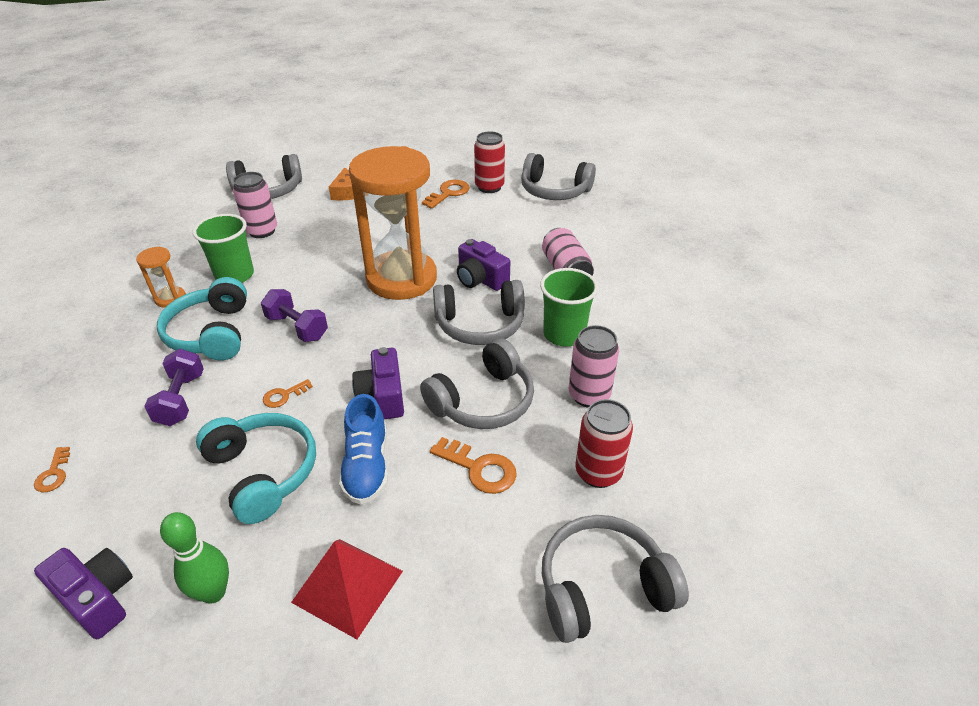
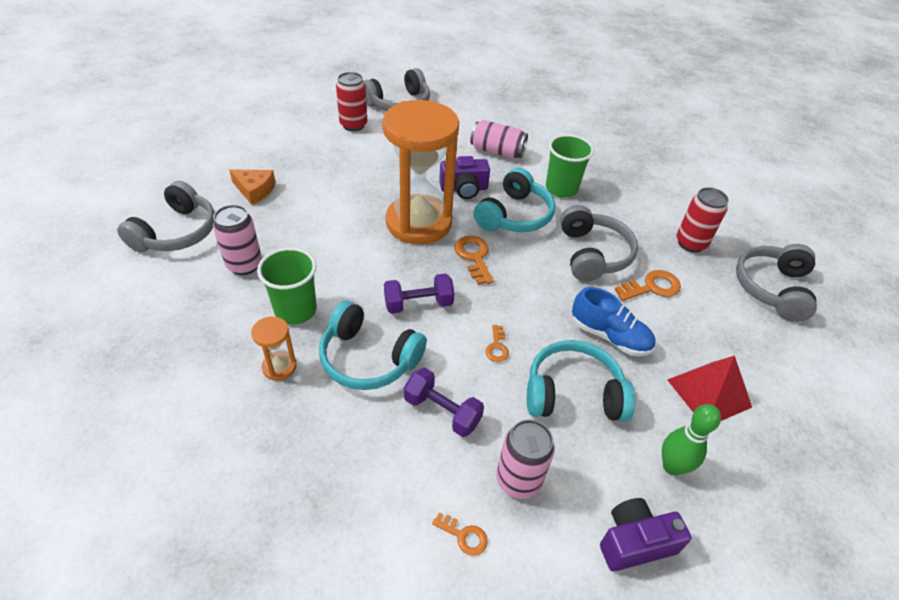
camera: 55 degrees left, 5 degrees up
purple camera [352,347,404,419] -> none
orange key [422,180,470,209] -> orange key moved to [455,236,494,285]
grey headphones [433,280,525,345] -> turquoise headphones [474,168,555,232]
pink can [569,325,619,408] -> pink can moved to [496,420,555,499]

